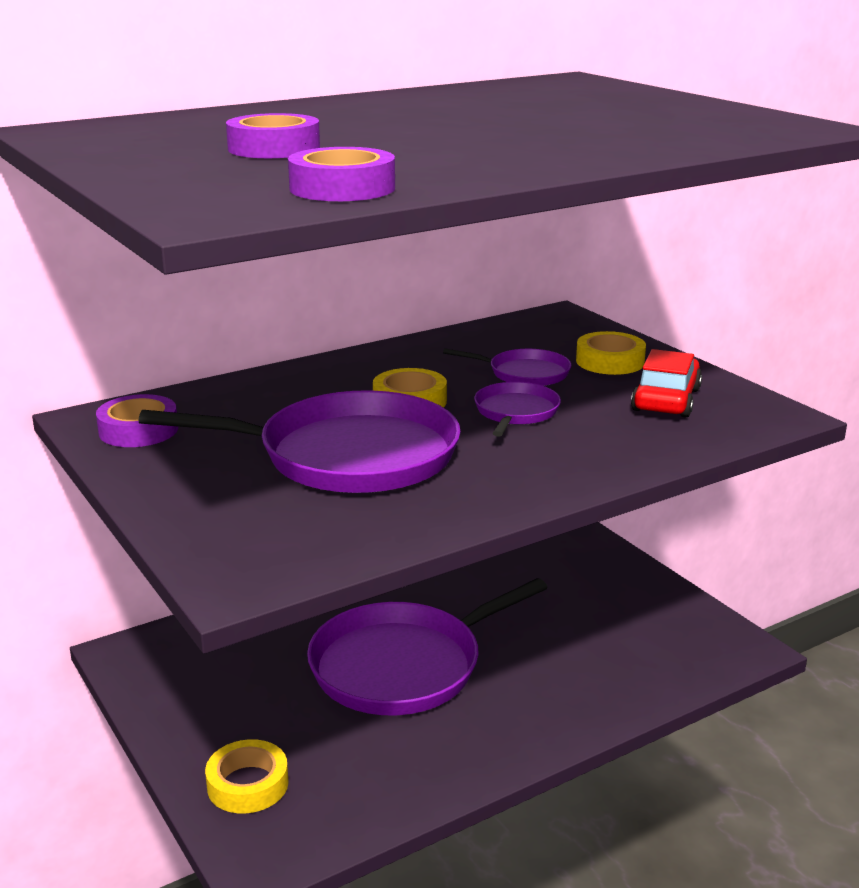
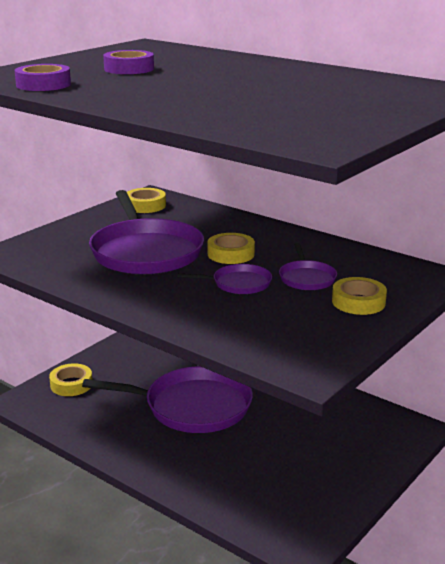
camera: 70 degrees right, 0 degrees up
purple tape [96,394,178,447] -> yellow tape [127,188,166,213]
purple pan [307,578,548,715] -> purple pan turned 150 degrees clockwise [82,366,253,433]
red car [631,349,702,417] -> none

